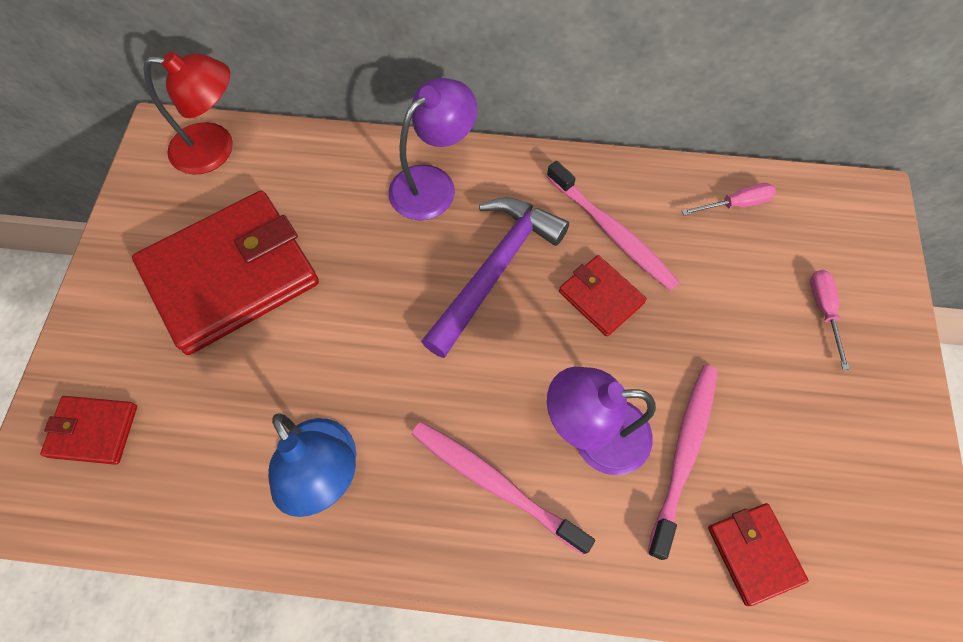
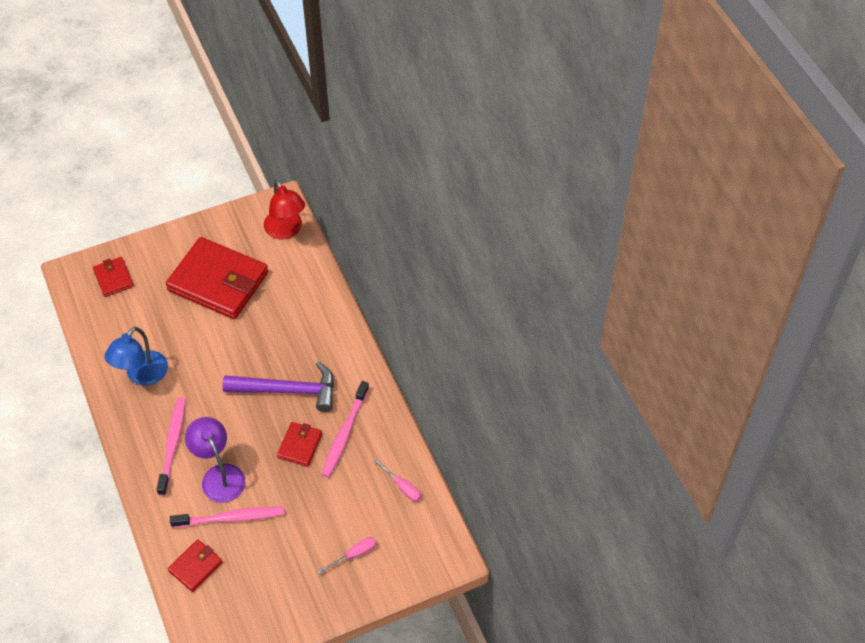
camera: 60 degrees right, 10 degrees down
purple lamp [388,78,477,220] -> none

